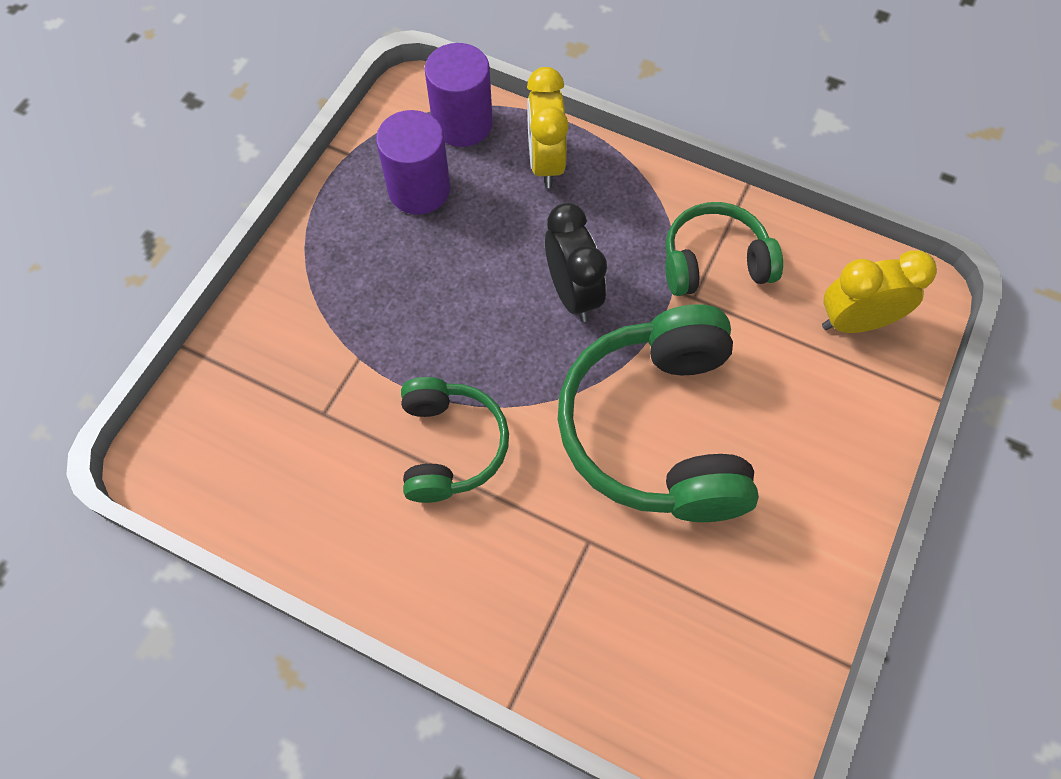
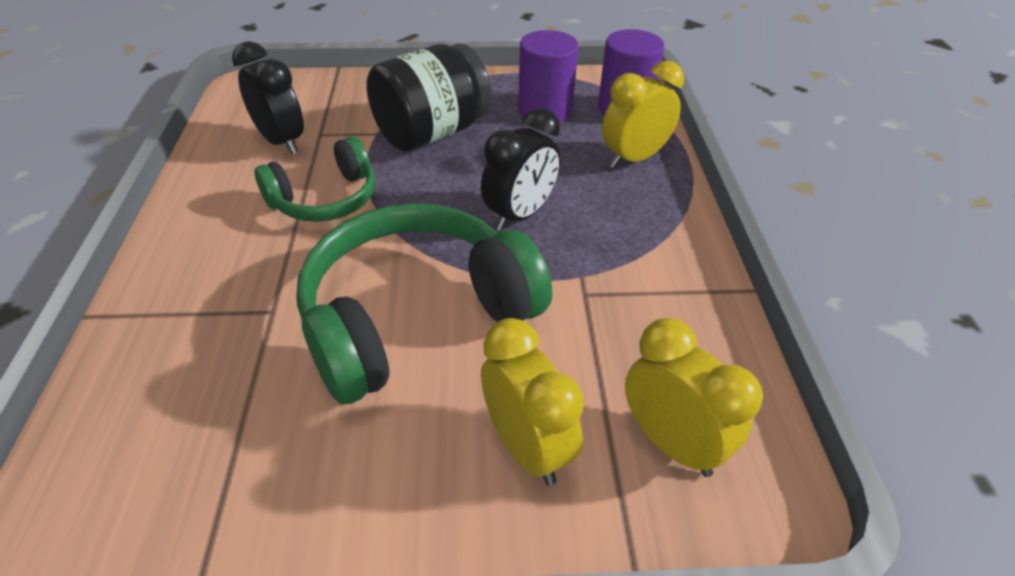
camera: 60 degrees right, 20 degrees down
green headphones [665,202,783,296] -> none
none -> black clock [232,41,304,154]
none -> black jar [366,43,492,151]
none -> yellow clock [481,318,584,486]

